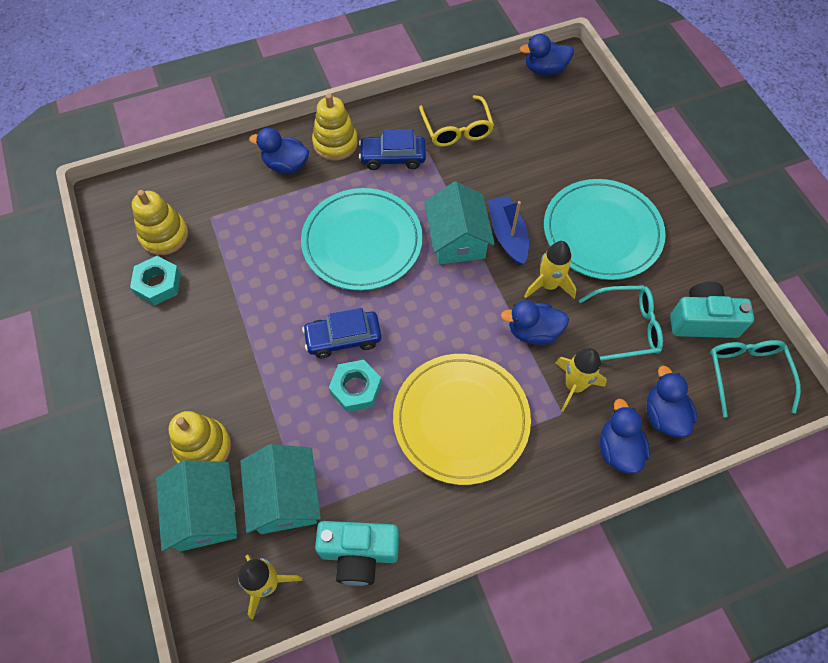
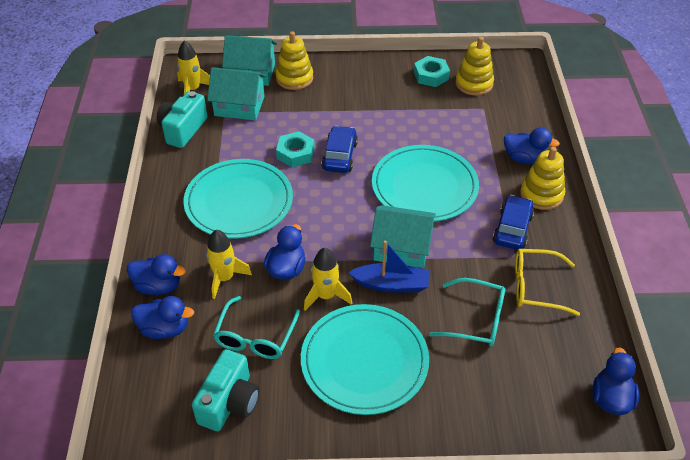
camera: 110 degrees right, 15 degrees down
blue duck [249,128,309,174] -> blue duck turned 75 degrees clockwise [504,127,560,164]
yellow plate [393,354,531,485] -> turquoise plate [184,159,293,239]
turquoise glasses [710,340,801,417] -> turquoise glasses moved to [429,278,505,347]

